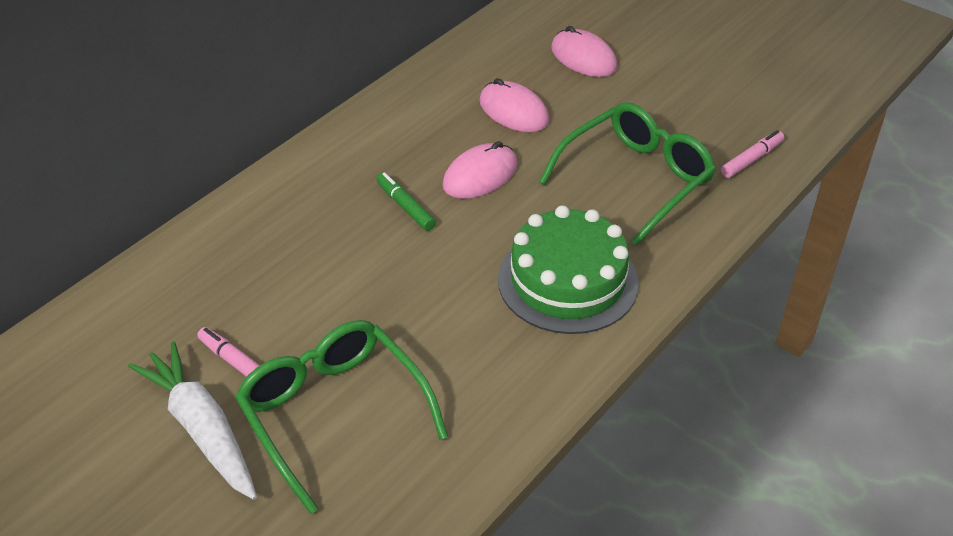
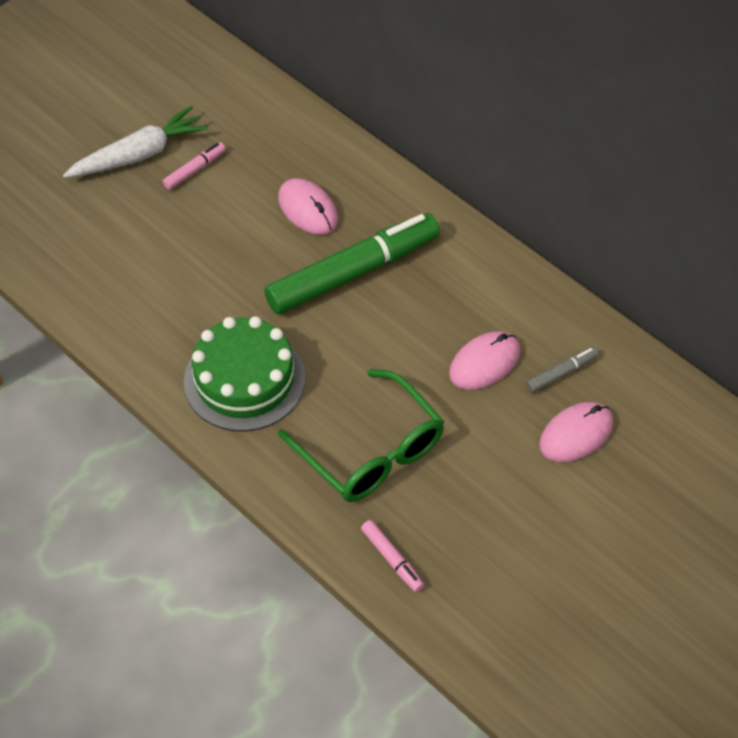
camera: 95 degrees right, 10 degrees up
green glasses [235,320,448,514] -> none
green marker [376,172,436,231] -> green marker [264,213,440,315], size x2.42
pink mouse [442,141,518,199] -> pink mouse moved to [278,178,338,235]
none -> grey marker [526,347,598,393]

